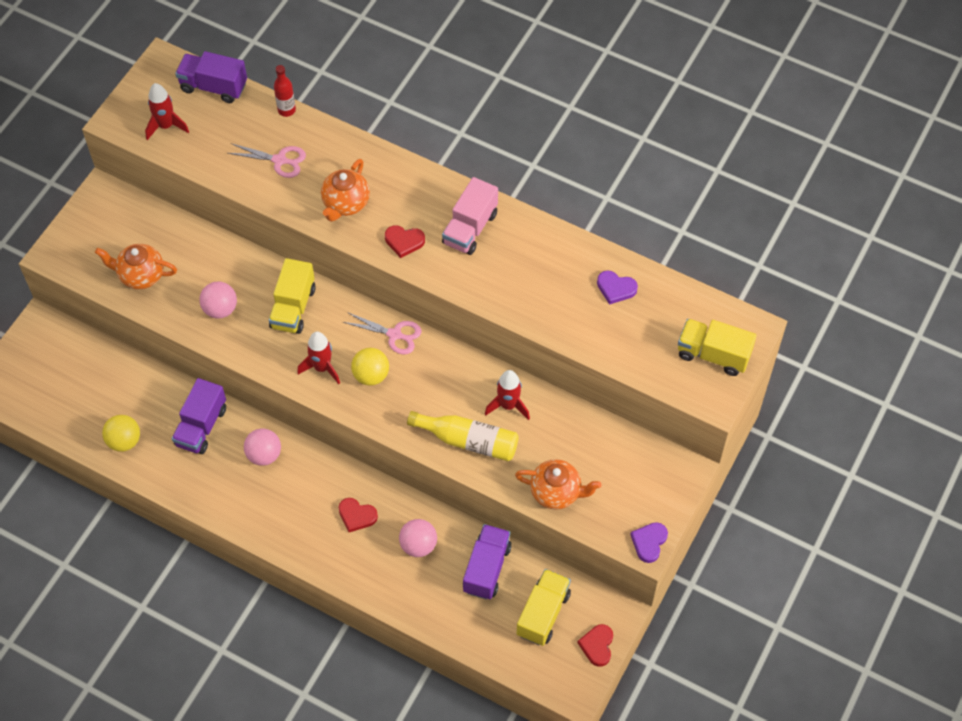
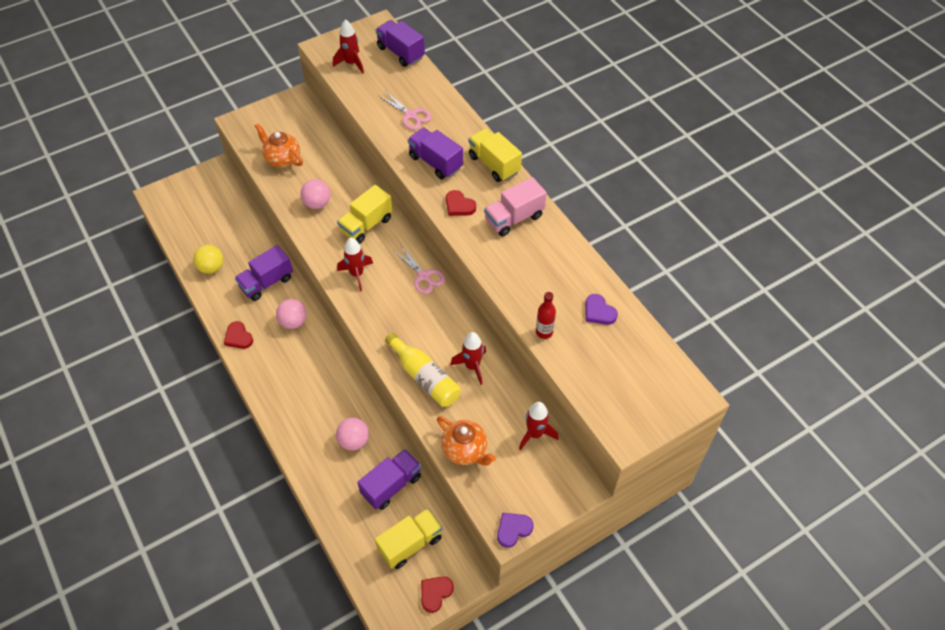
camera: 30 degrees right, 5 degrees down
red bottle [274,65,296,117] -> red bottle moved to [536,292,556,339]
orange teapot [321,159,370,222] -> purple truck [408,128,463,179]
red heart [338,498,378,532] -> red heart moved to [224,321,253,349]
yellow ball [351,348,389,386] -> none
yellow truck [678,319,757,376] -> yellow truck moved to [468,128,522,182]
none -> red rocket [519,402,559,450]

